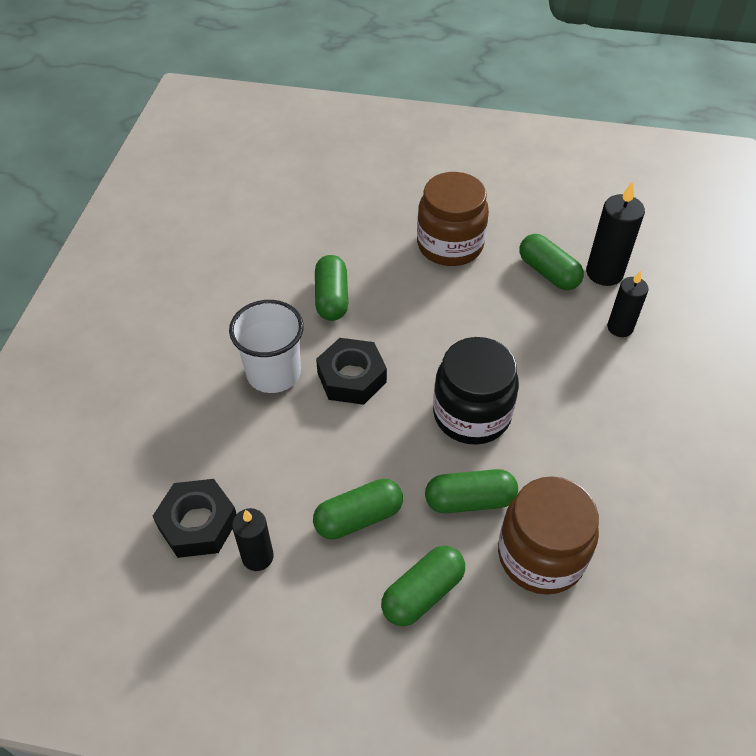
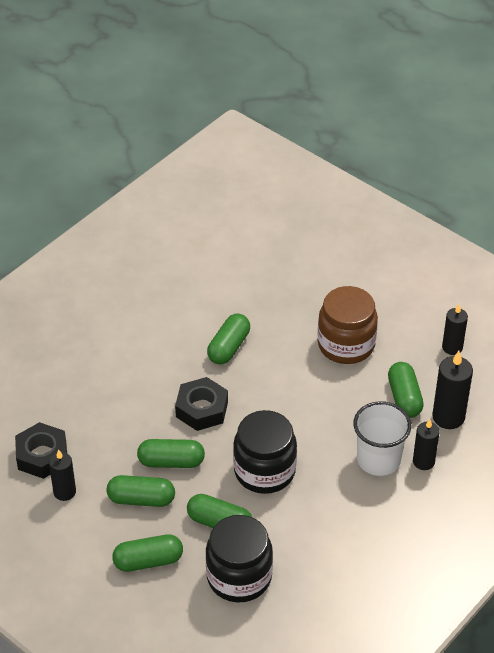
camera: 30 degrees right, 5 degrees down
white cup [229,300,304,393] -> white cup moved to [353,401,411,476]
brown jar [498,476,599,595] -> black jar [205,515,273,603]
none -> green capsule [137,439,205,468]
none -> black candle [442,304,468,355]

